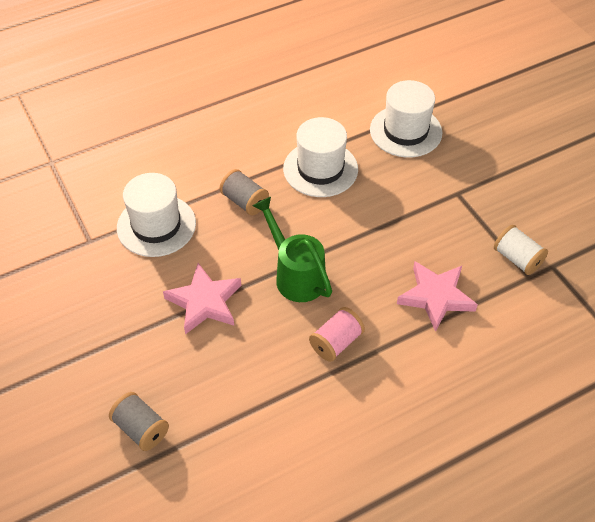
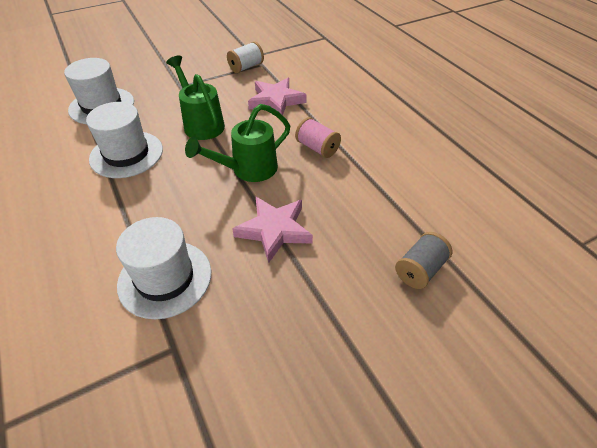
camera: 90 degrees left, 5 degrees down
grey spool [219,169,269,215] -> none
none -> green watering can [166,56,225,140]

